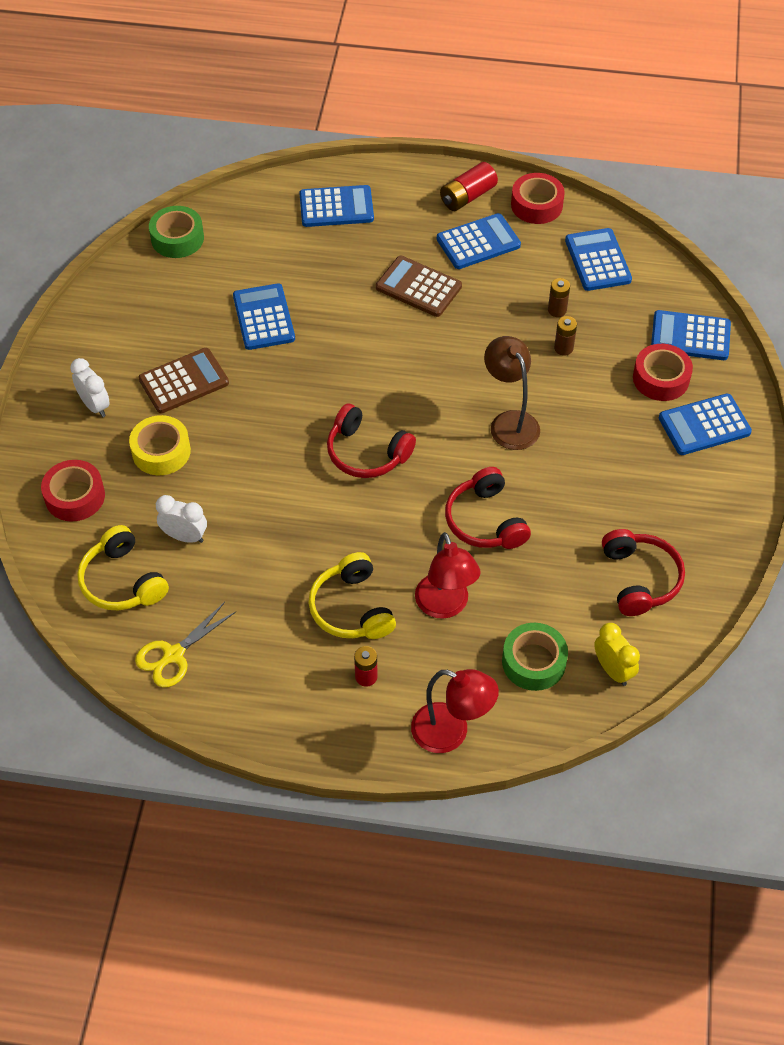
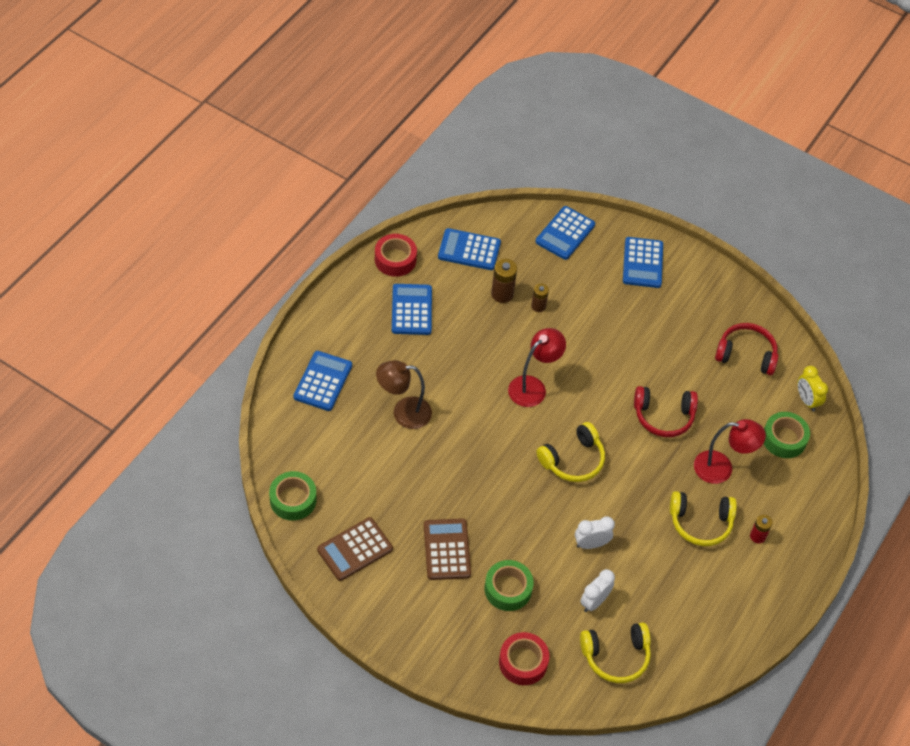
camera: 70 degrees left, 0 degrees up
white clock [70,358,110,417] -> white clock moved to [575,516,615,549]
yellow tape [129,415,191,475] -> green tape [485,560,534,611]
yellow scissors [135,602,236,688] -> none
blue calculator [233,283,295,350] -> none
red headphones [327,404,416,478] -> yellow headphones [536,422,605,482]
brown calculator [376,256,462,317] -> brown calculator moved to [317,517,393,581]
red lamp [411,669,499,753] -> red lamp moved to [508,328,566,407]
red battery [440,162,498,211] -> none
brown lamp [484,336,540,450] -> brown lamp moved to [376,360,432,429]
brown battery [548,278,570,317] -> brown battery [491,259,517,303], size x1.53
yellow clock [594,623,640,686] -> yellow clock turned 105 degrees counterclockwise [797,366,828,411]
red tape [633,344,693,401] -> none

